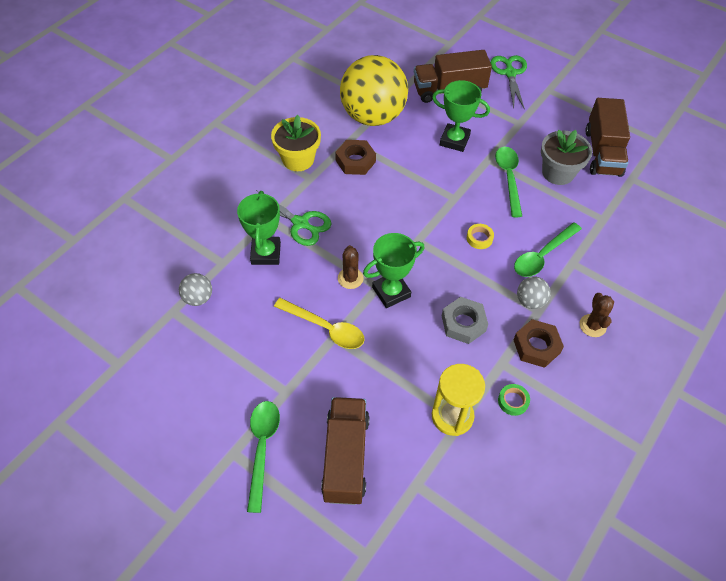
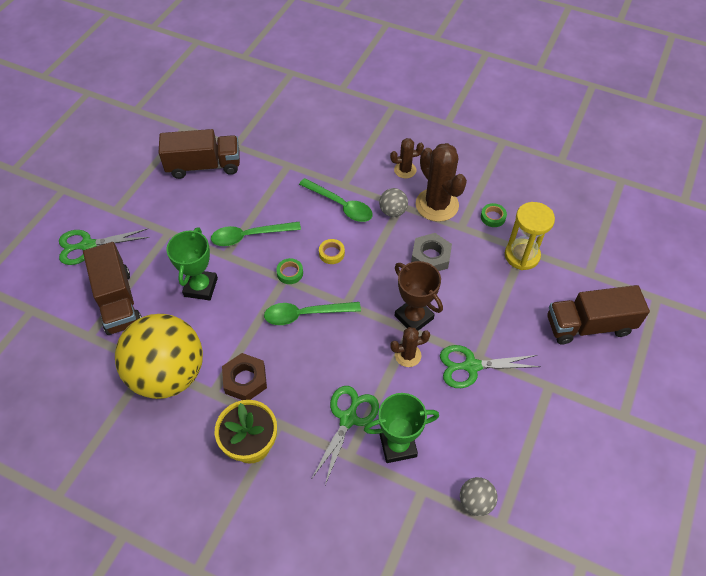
camera: 100 degrees left, 0 degrees up
green spoon [247,401,280,513] -> green spoon moved to [264,302,361,325]
yellow spoon [274,298,364,349] -> green scissors [440,345,541,388]
green trophy [363,233,425,308] -> brown trophy [395,261,443,331]
brown nut [513,319,564,368] -> brown cactus [416,143,467,222]
grey flower pot [541,130,592,185] -> none
none -> green tape [276,258,303,284]

